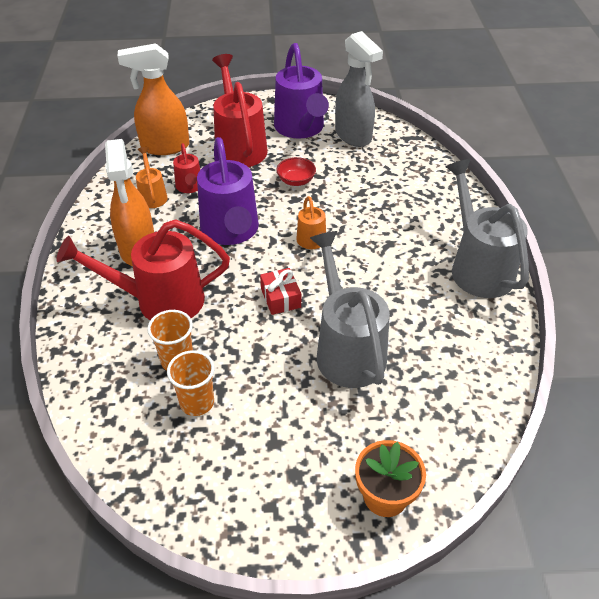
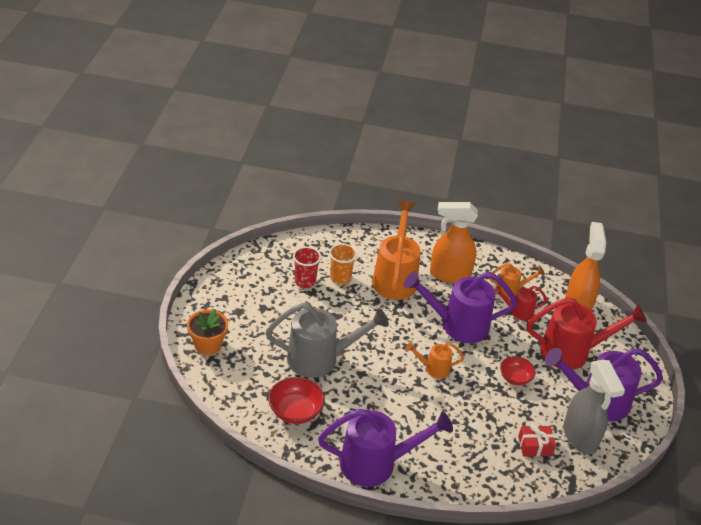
camera: 100 degrees right, 5 degrees down
red watering can [56,219,230,320] -> orange watering can [372,201,420,300]
orange cup [167,350,214,416] -> red cup [293,247,321,288]
red gift [260,268,301,315] -> red gift moved to [518,423,556,457]
grey spray bottle [335,31,383,147] -> grey spray bottle turned 90 degrees counterclockwise [563,360,625,454]
grey watering can [446,159,529,298] -> purple watering can [318,409,453,487]
none -> red bowl [268,377,325,424]

